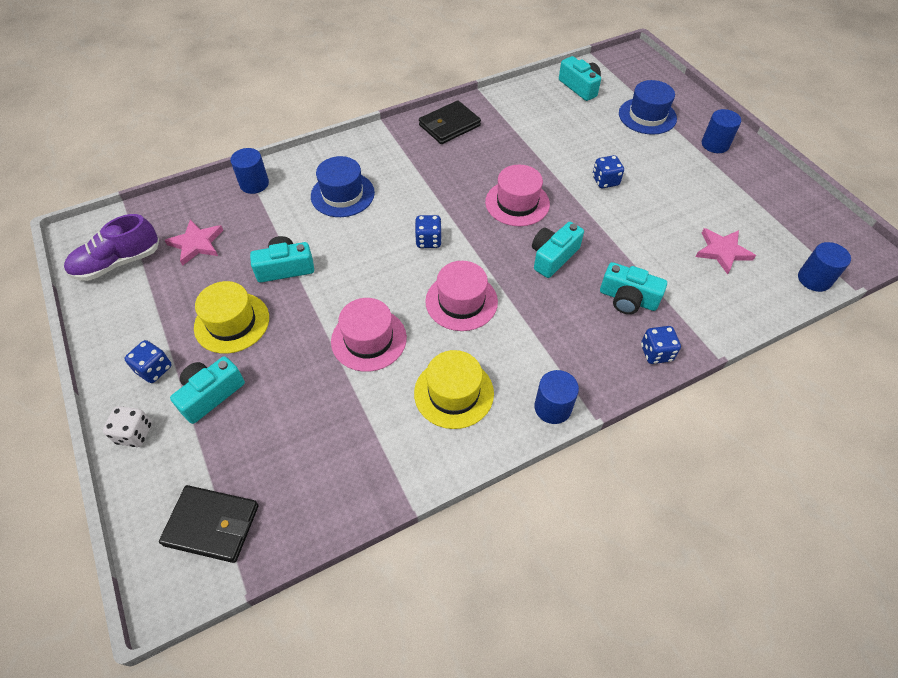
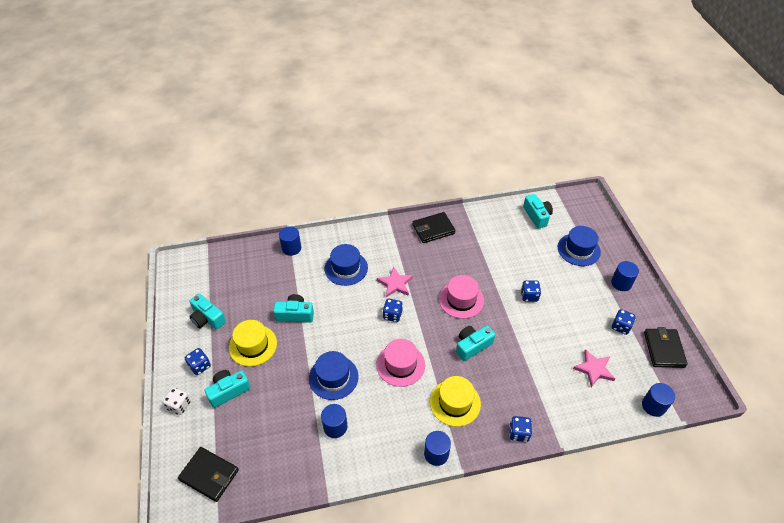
camera: 15 degrees right, 5 degrees down
purple shoe [64,214,159,281] -> none
pink star [164,219,223,266] -> pink star moved to [377,266,413,297]
pink hat [331,298,407,372] -> blue hat [309,351,359,400]
yellow hat [414,350,494,429] -> yellow hat moved to [430,376,481,427]
turquoise camera [600,262,667,314] -> turquoise camera moved to [189,294,226,330]
none -> blue cylinder [321,404,347,438]
none -> blue dice [612,309,636,335]
none -> black wallet [644,327,688,368]

